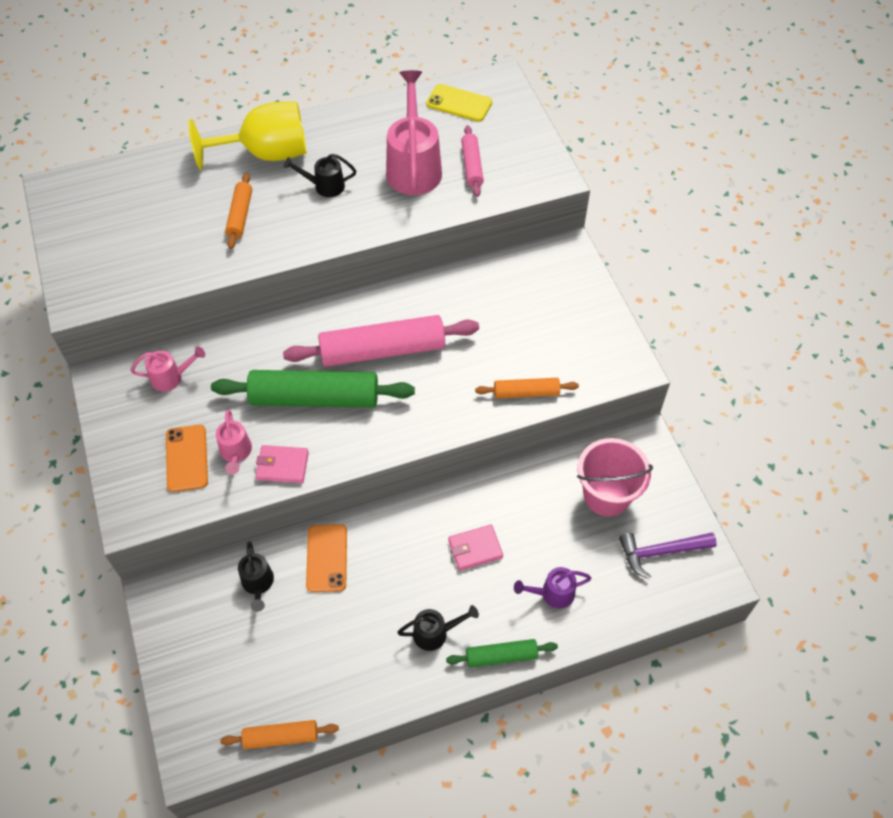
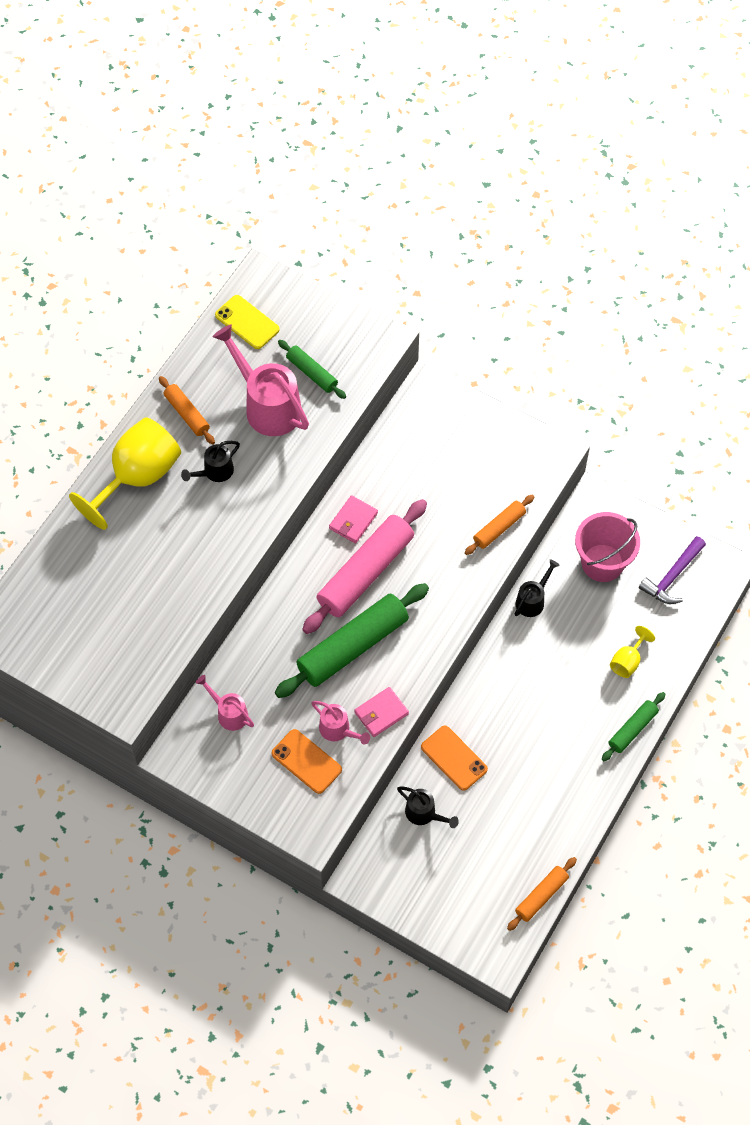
camera: 40 degrees left, 5 degrees up
pink watering can [130,347,205,392] -> pink watering can turned 90 degrees counterclockwise [196,675,254,731]
orange rolling pin [225,173,252,249] -> orange rolling pin moved to [159,376,215,444]
black watering can [397,605,479,651] -> black watering can moved to [515,559,560,617]
yellow phone [426,84,492,122] -> yellow phone turned 60 degrees clockwise [215,295,280,349]
pink wallet [448,524,503,571] -> pink wallet moved to [329,495,378,544]
pink rolling pin [461,125,484,197] -> green rolling pin [278,340,346,399]
purple watering can [514,567,591,608] -> yellow goblet [610,626,655,678]

